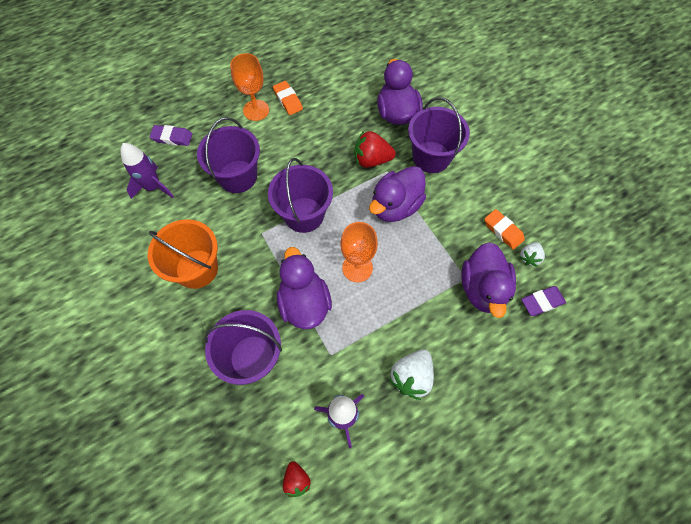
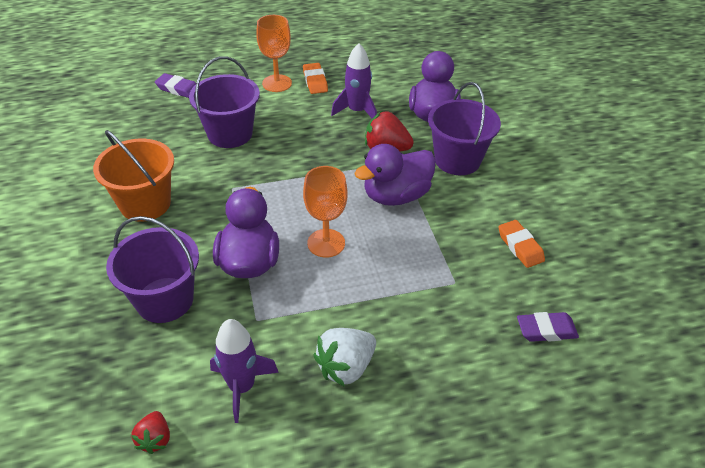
camera: 15 degrees right, 20 degrees down
purple rocket [120,143,174,199] -> purple rocket moved to [331,43,377,118]
purple bucket [268,158,333,233] -> none
purple duck [461,242,516,318] -> none
white strawberry [520,242,545,267] -> none

